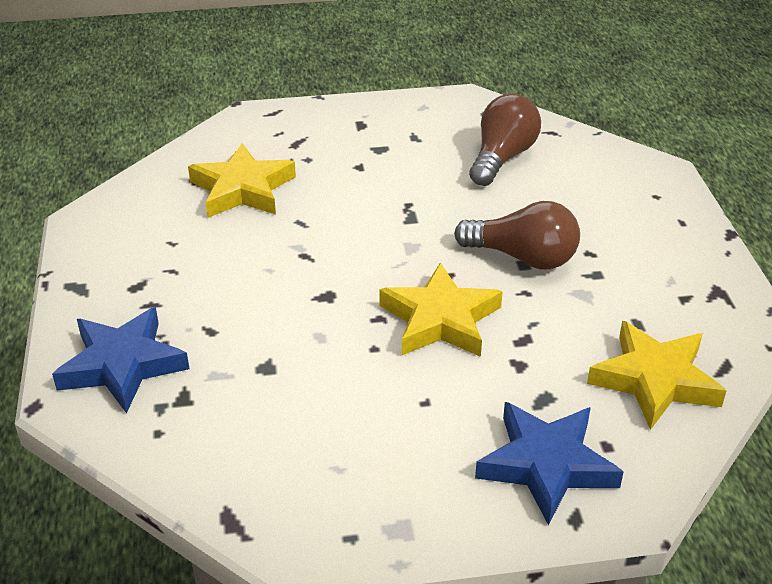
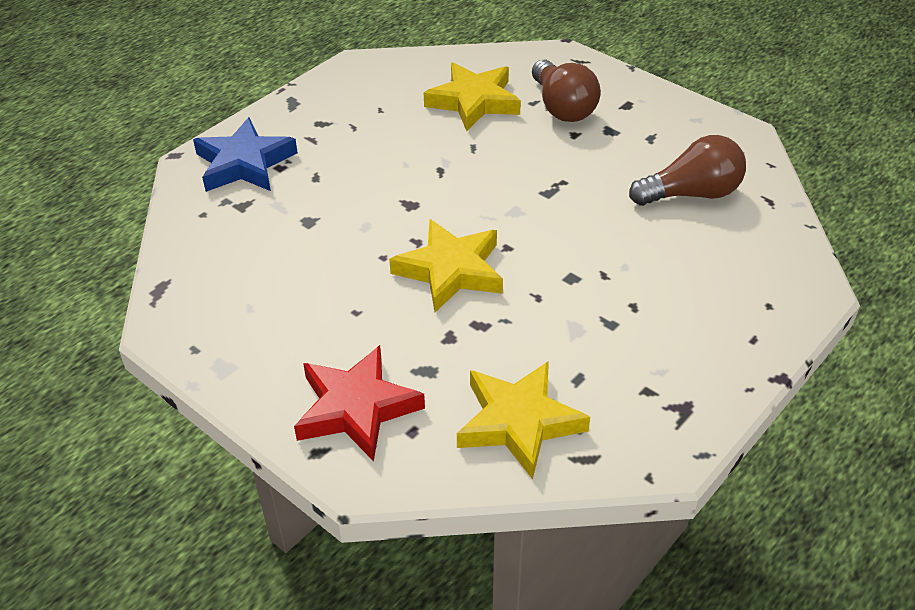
camera: 50 degrees right, 5 degrees up
brown light bulb [454,201,580,269] -> brown light bulb moved to [532,60,601,122]
blue star [475,402,624,525] -> red star [294,345,425,461]

